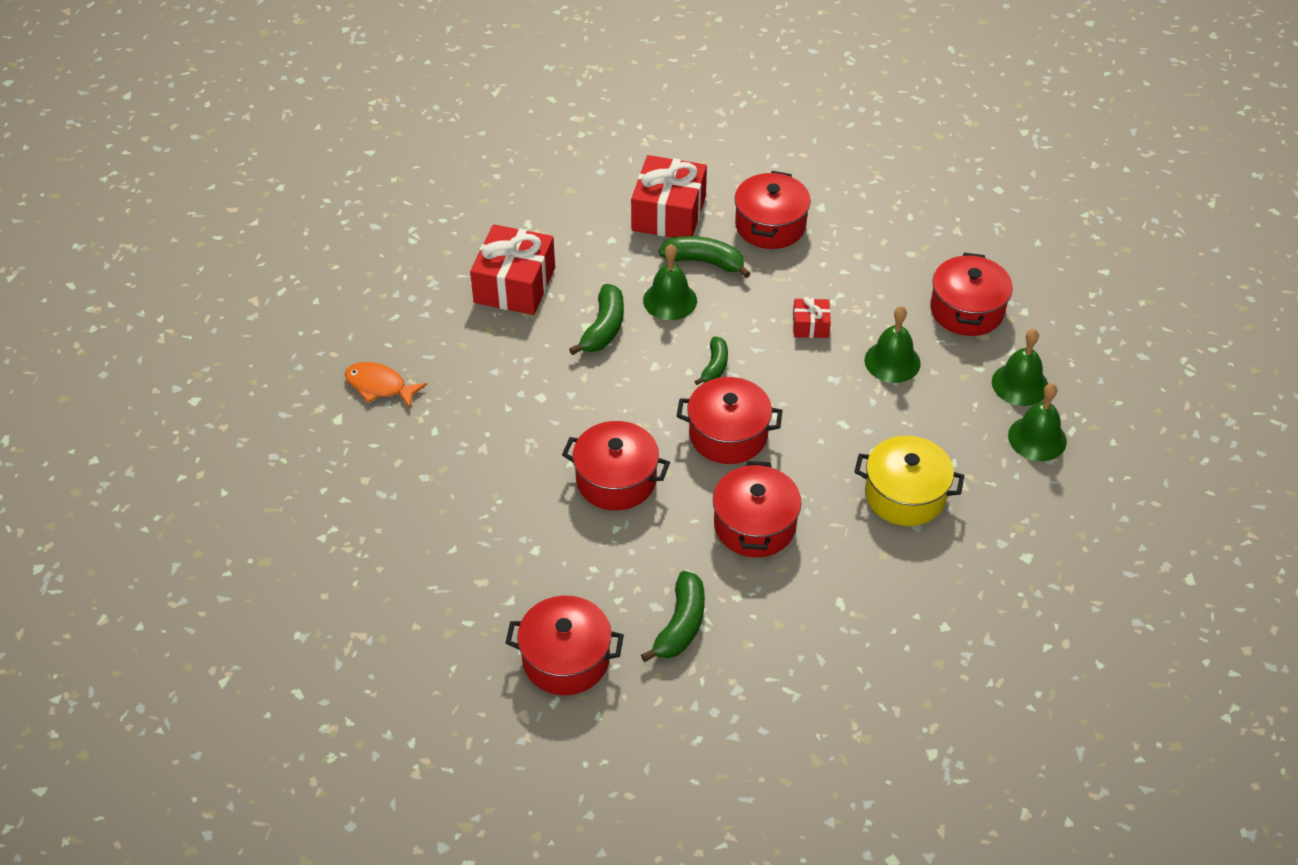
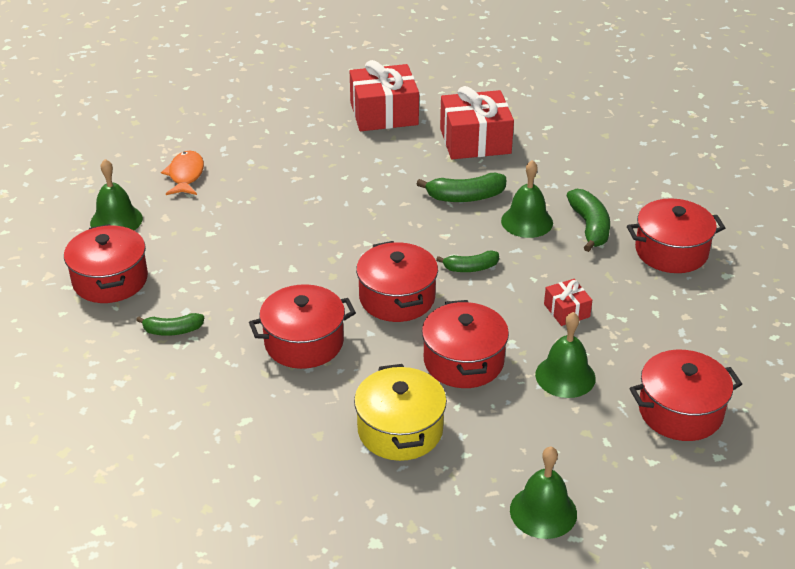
camera: 65 degrees right, 10 degrees down
orange fish [345,362,427,408] -> orange fish moved to [161,150,204,195]
red pot [562,421,670,510] -> red pot moved to [422,300,509,388]
red gift [631,155,707,238] -> red gift moved to [350,60,419,131]
green banana [641,571,705,662] -> green banana [136,313,204,336], size x0.65
green bell [992,329,1048,406] -> green bell moved to [90,159,143,230]

